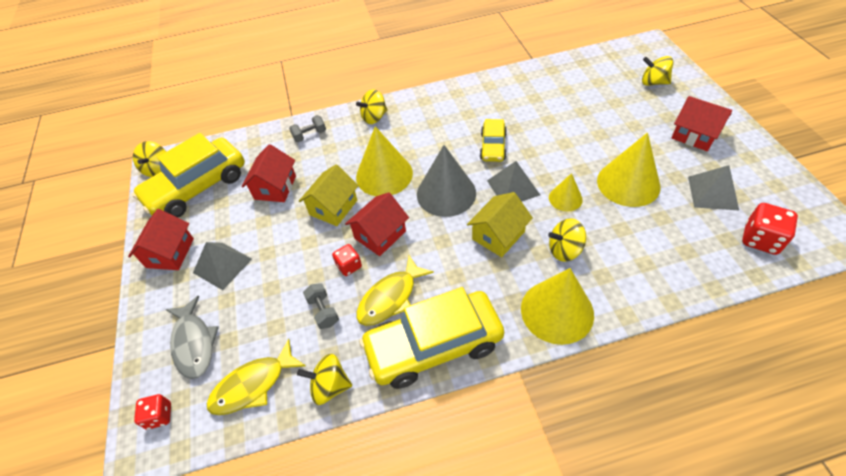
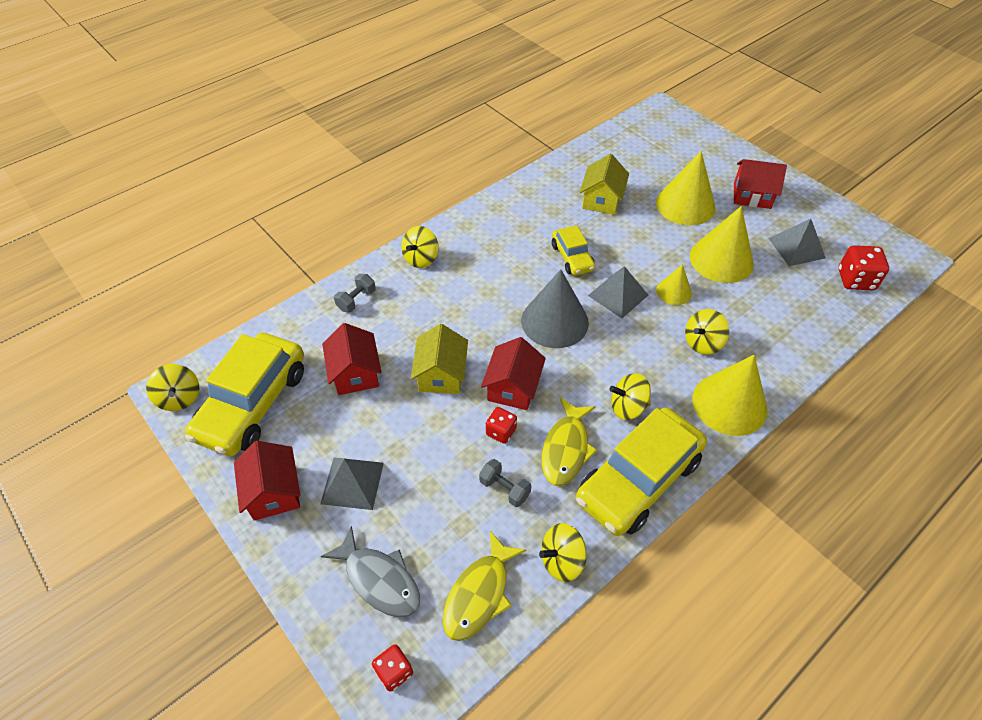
camera: 30 degrees left, 0 degrees up
yellow cone [356,126,413,196] -> yellow cone moved to [656,151,715,226]
yellow house [467,192,533,257] -> yellow house moved to [580,154,629,215]
yellow spinning top [642,56,673,86] -> yellow spinning top moved to [609,373,651,420]

